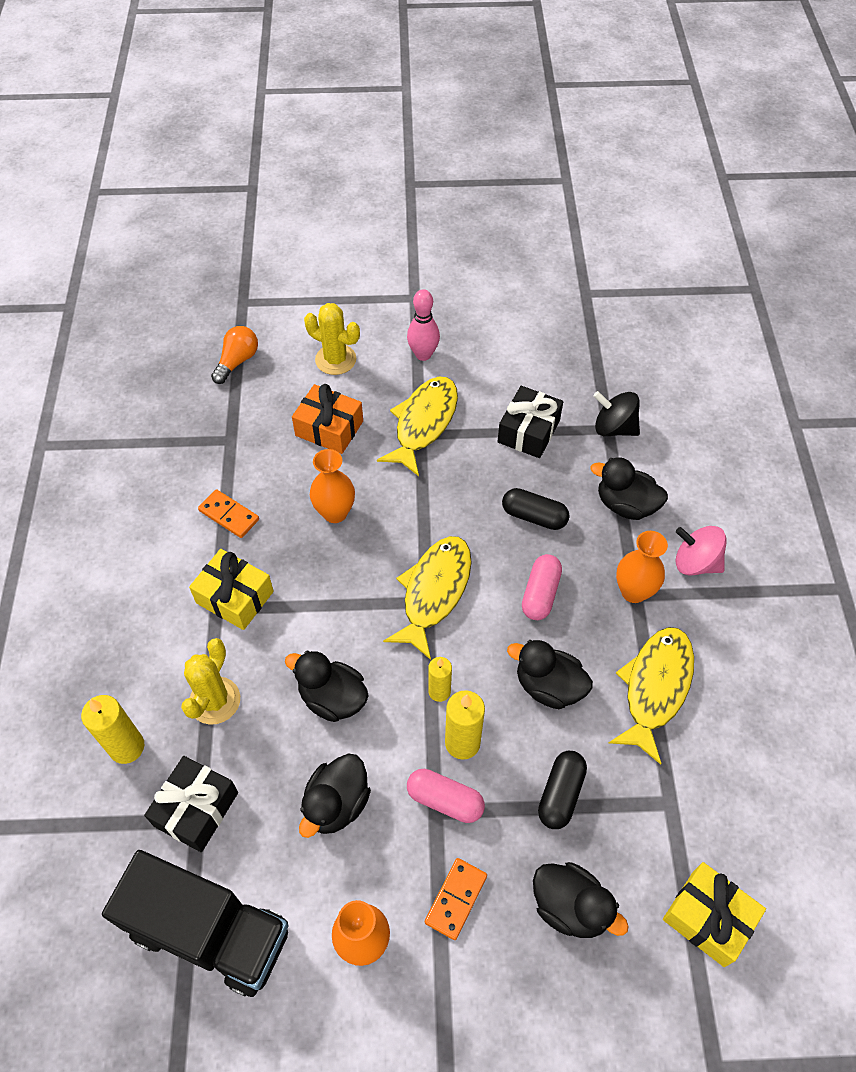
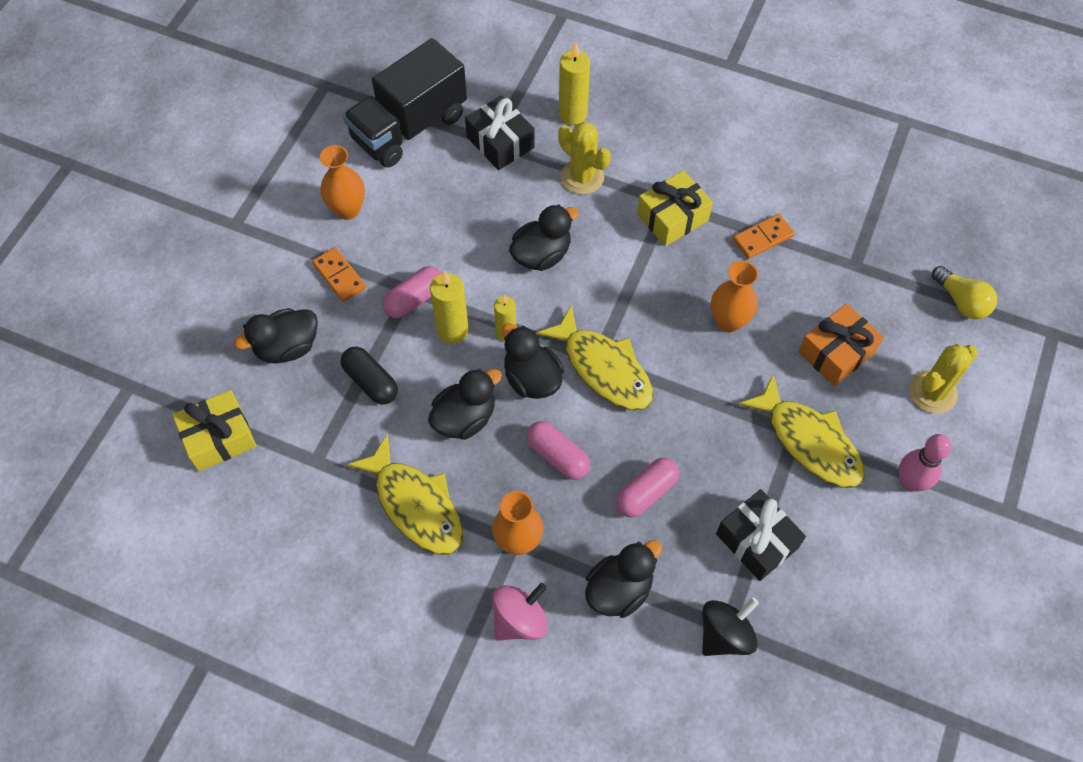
camera: 115 degrees right, 5 degrees up
orange light bulb [211,326,258,384] -> yellow light bulb [932,266,997,319]
black duck [299,754,371,838] -> black duck moved to [502,323,564,399]
black capsule [502,488,570,530] -> pink capsule [615,458,679,517]

